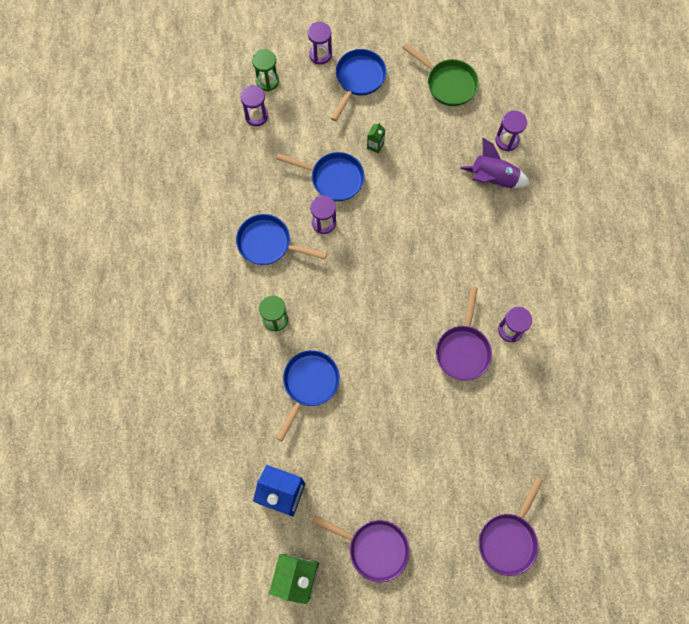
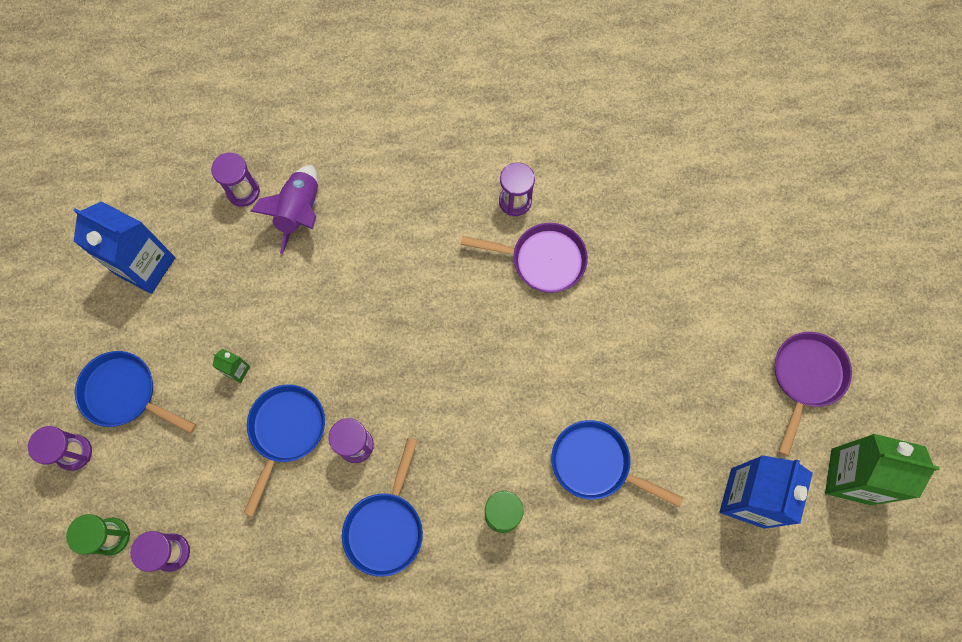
camera: 90 degrees left, 0 degrees up
green pan [402,43,479,106] -> blue carton [73,201,175,294]
purple pan [479,477,543,576] -> none

